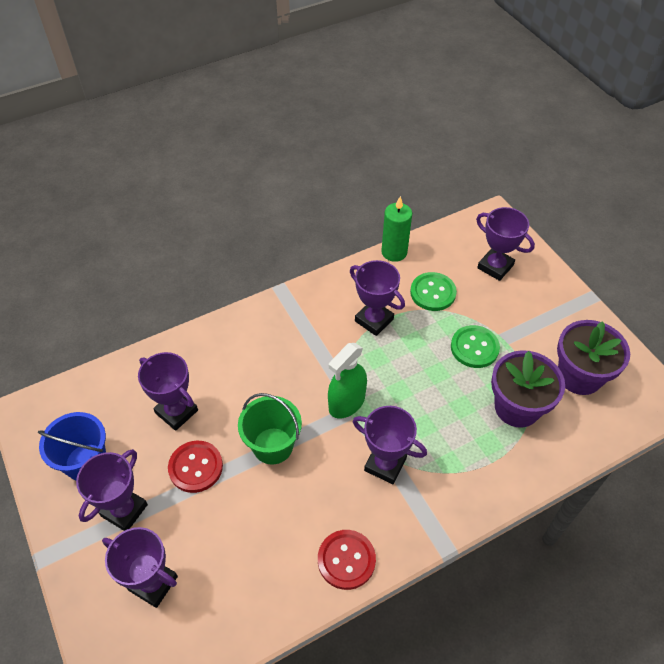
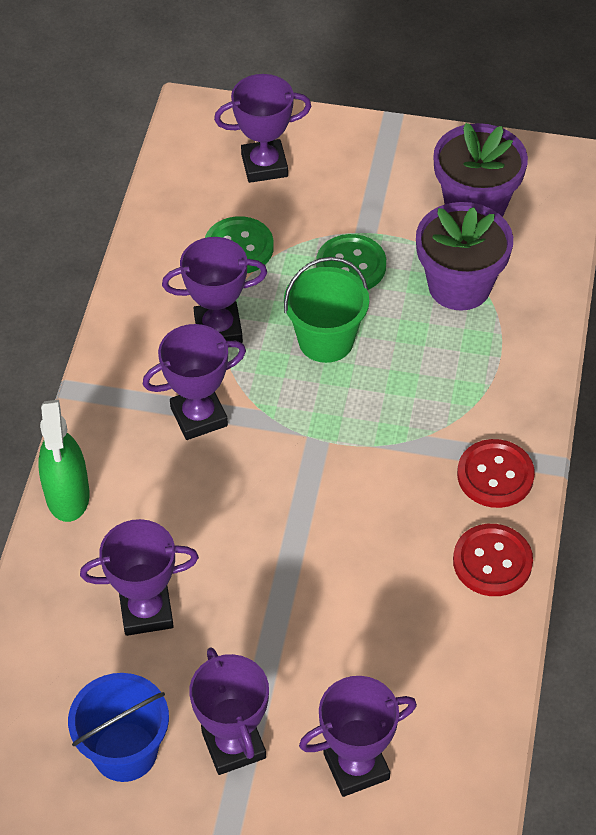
camera: 50 degrees left, 0 degrees up
red button [168,441,223,493] -> red button moved to [457,439,535,508]
green bucket [238,393,302,464] -> green bucket moved to [284,257,369,363]
green spray bottle [328,343,367,419] -> green spray bottle moved to [38,400,90,522]
purple trophy [352,406,427,484] -> purple trophy moved to [143,324,246,440]
green candle [381,196,412,262] -> none

